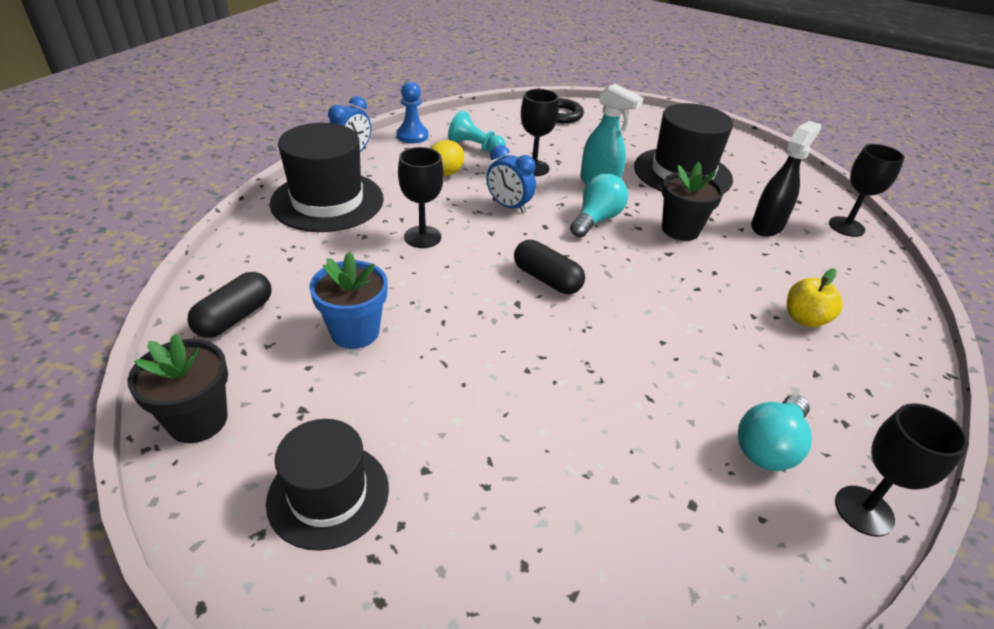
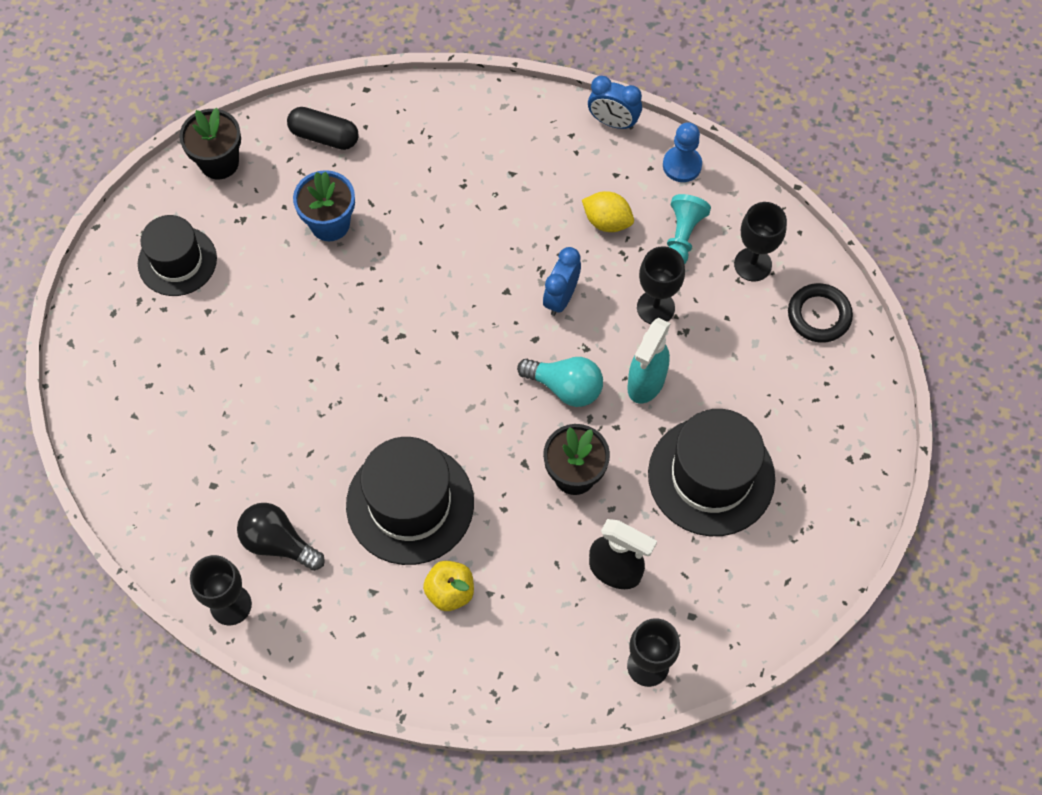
camera: 80 degrees right, 25 degrees up
black hat [270,123,384,232] -> black hat moved to [346,437,474,565]
black goblet [398,147,444,248] -> black goblet moved to [734,202,787,281]
black capsule [514,240,585,294] -> none
turquoise light bulb [738,395,812,471] -> black light bulb [237,503,325,571]

